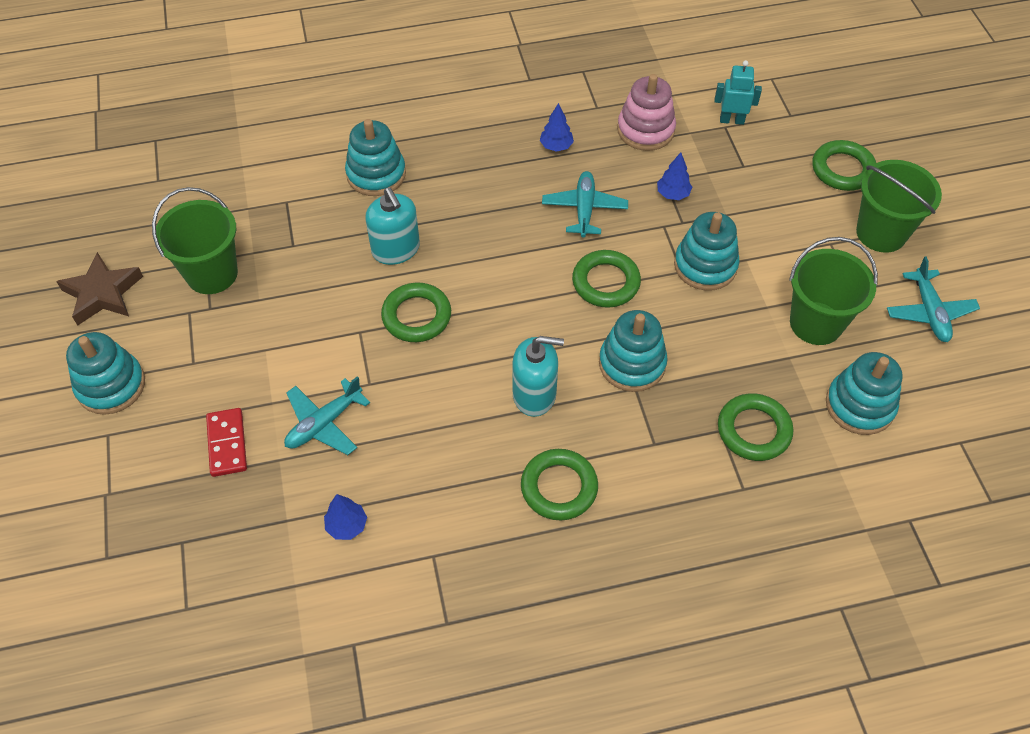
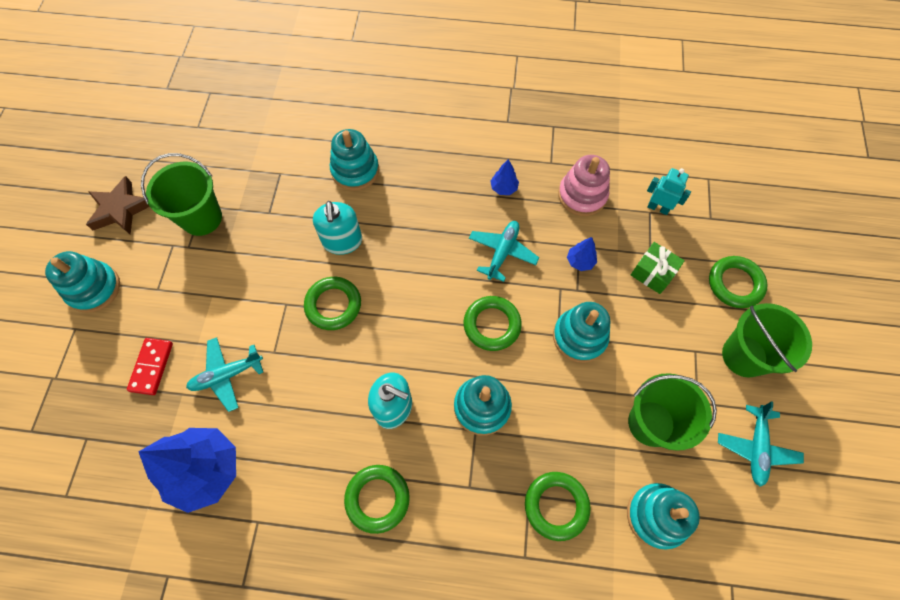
camera: 20 degrees right, 10 degrees up
blue tree [324,494,367,540] -> blue tree [138,428,236,513], size x2.30
none -> green gift [631,242,685,294]

